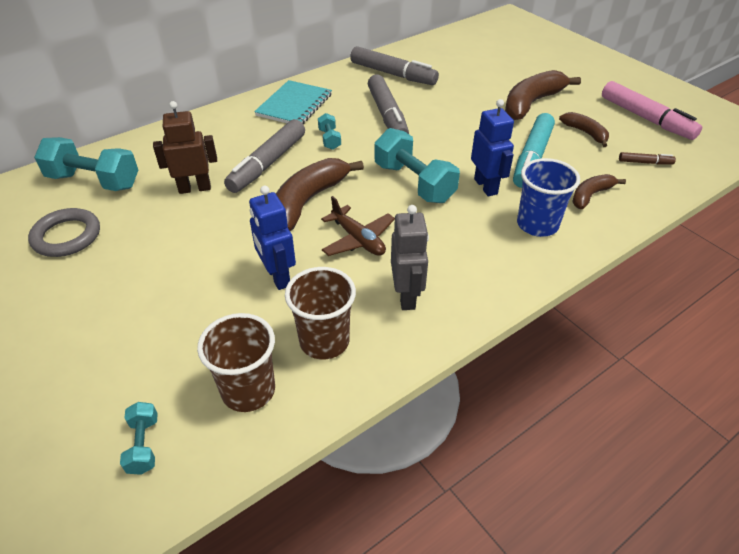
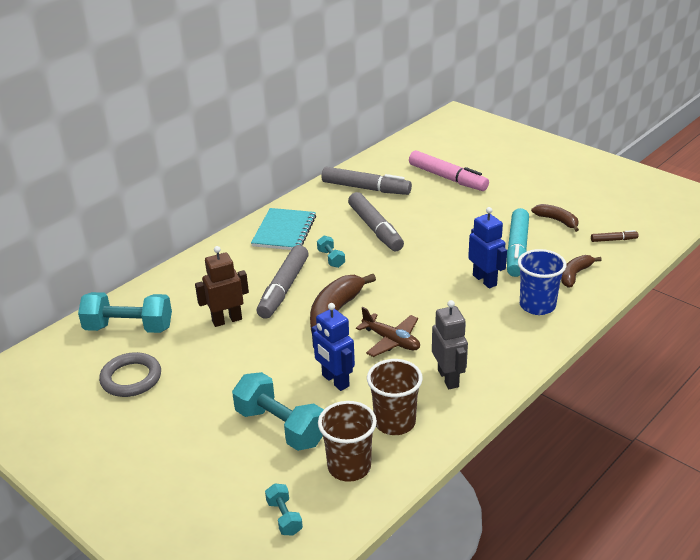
camera: 10 degrees left, 10 degrees down
turquoise dumbbell [375,128,460,203] -> turquoise dumbbell moved to [232,372,324,451]
brown banana [505,70,581,120] -> none
pink marker [602,81,702,140] -> pink marker moved to [409,150,489,191]

